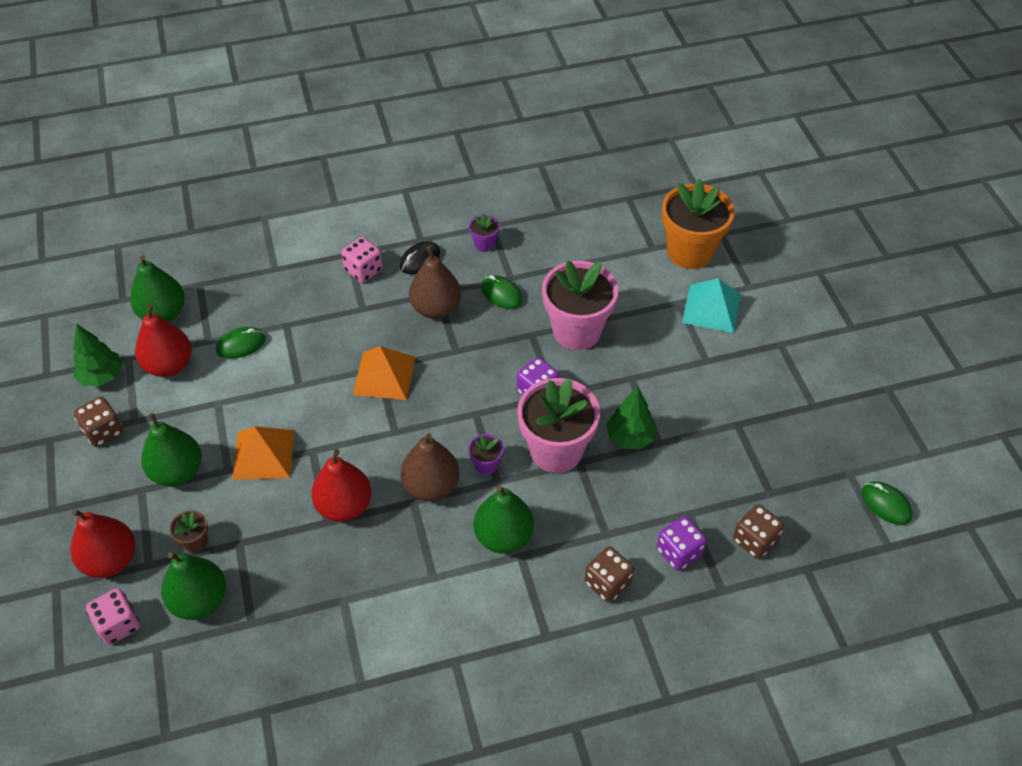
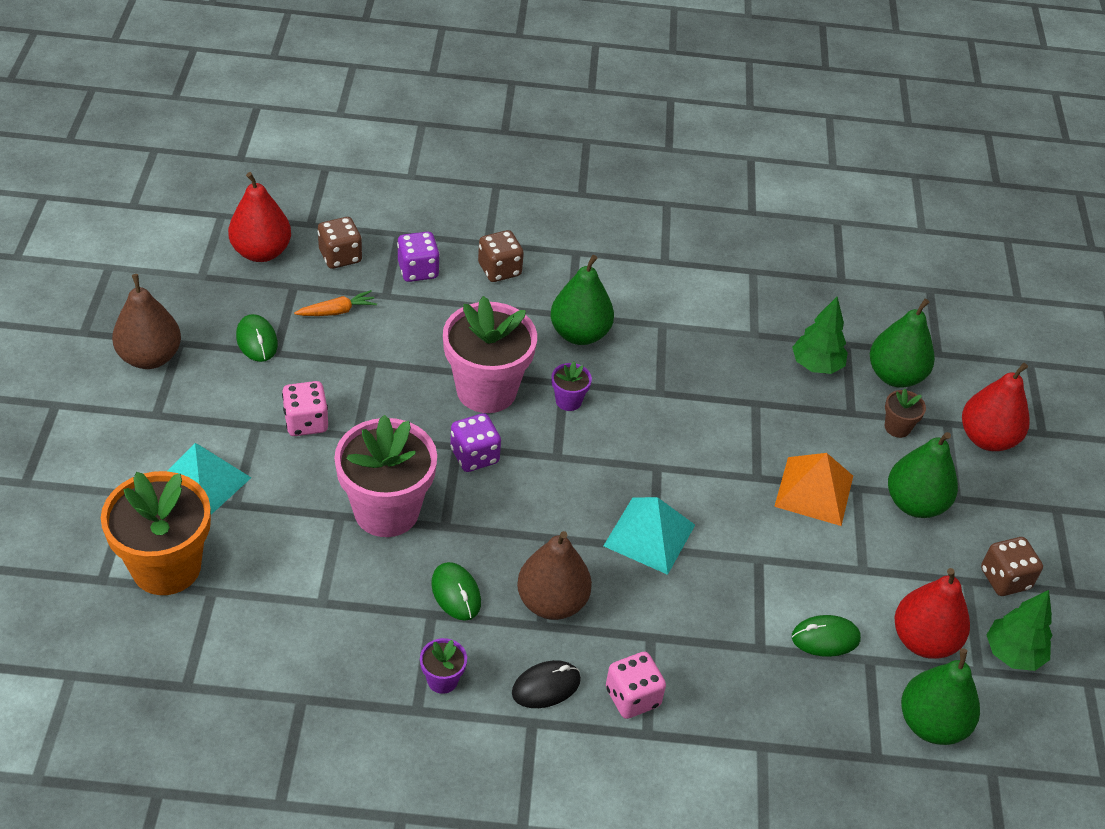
camera: 165 degrees left, 5 degrees down
pink dice [86,588,140,645] -> pink dice moved to [282,381,328,436]
red pear [311,449,372,522] -> red pear moved to [228,172,291,262]
orange pyramid [353,346,416,400] -> turquoise pyramid [604,497,695,575]
brown pear [401,433,460,501] -> brown pear moved to [112,274,181,369]
green tree [607,387,656,449] -> green tree moved to [792,297,848,374]
green mouse [862,481,913,525] -> green mouse moved to [236,314,278,362]
none -> orange carrot [294,290,377,316]

